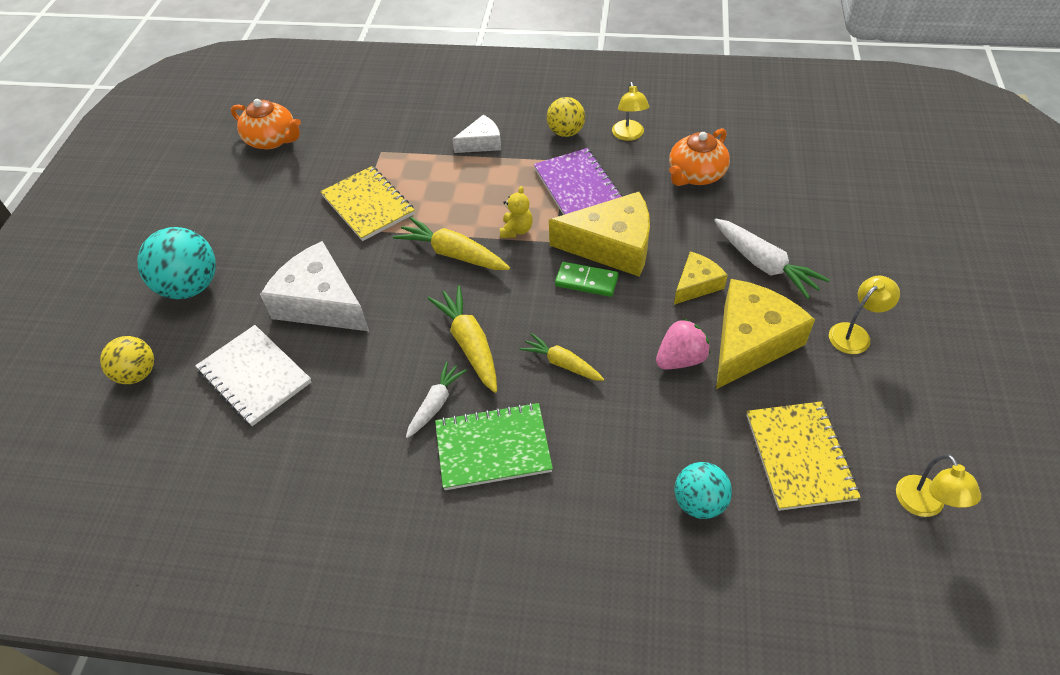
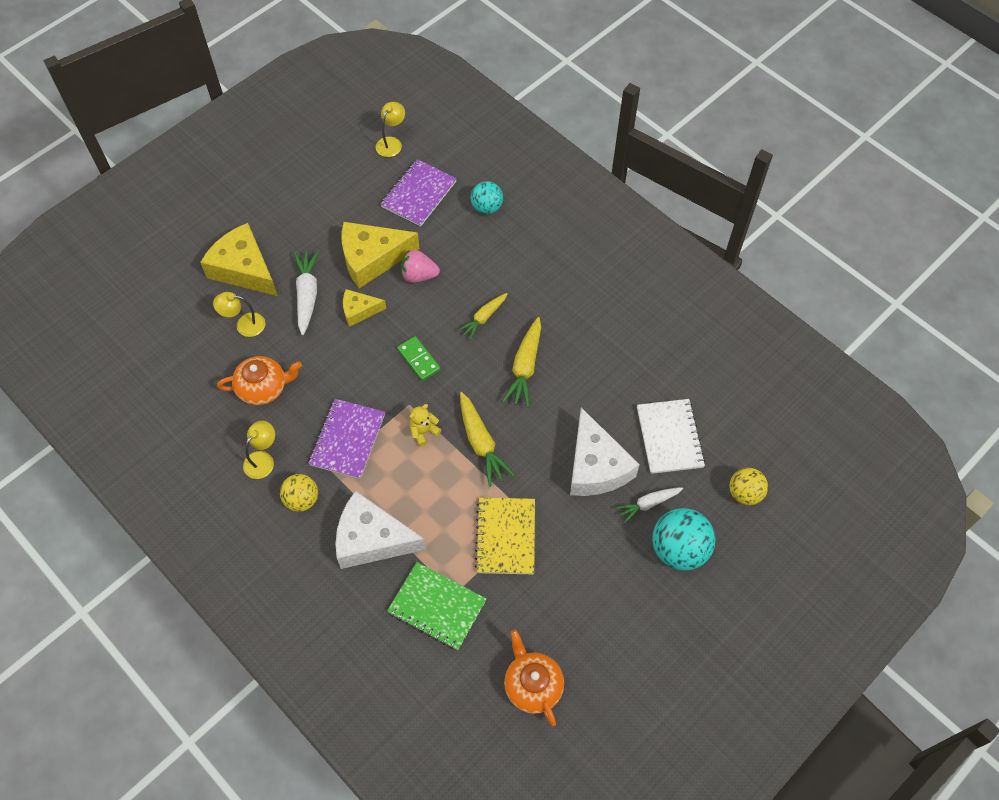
camera: 145 degrees left, 10 degrees up
white carrot [406,361,467,438] -> white carrot moved to [616,487,683,523]
green notebook [435,402,553,490] -> green notebook moved to [387,562,486,650]
white cheese [452,115,501,153] -> white cheese [335,491,426,569], size x1.84
yellow carrot [519,333,605,381] -> yellow carrot turned 60 degrees clockwise [458,293,508,340]
yellow cheese [549,192,650,277] -> yellow cheese moved to [200,223,278,296]
yellow notebook [747,401,861,511] -> purple notebook [380,159,457,227]
yellow lamp [829,276,900,354] -> yellow lamp moved to [213,292,265,337]

